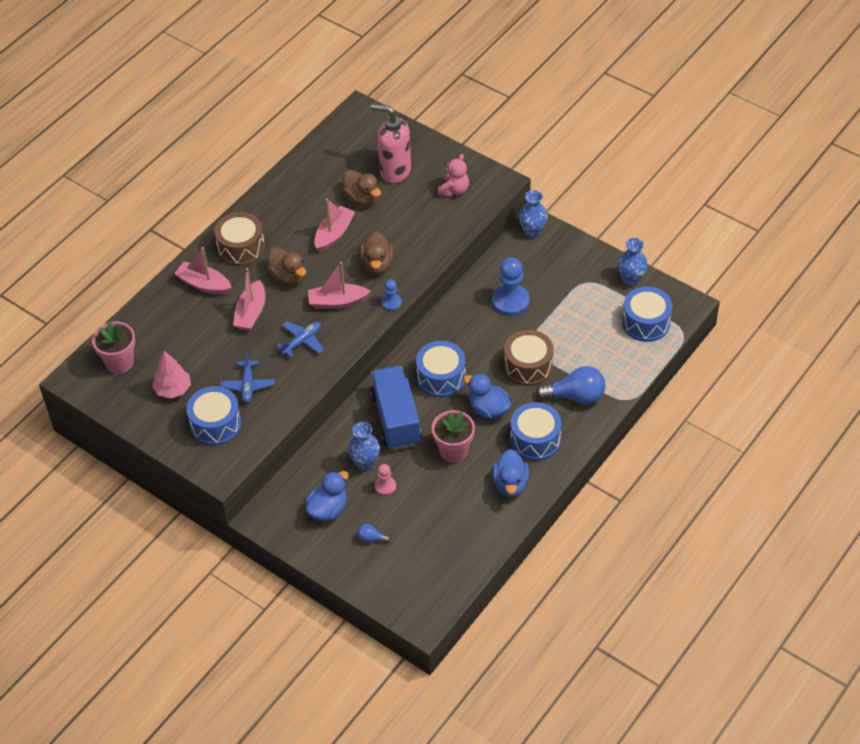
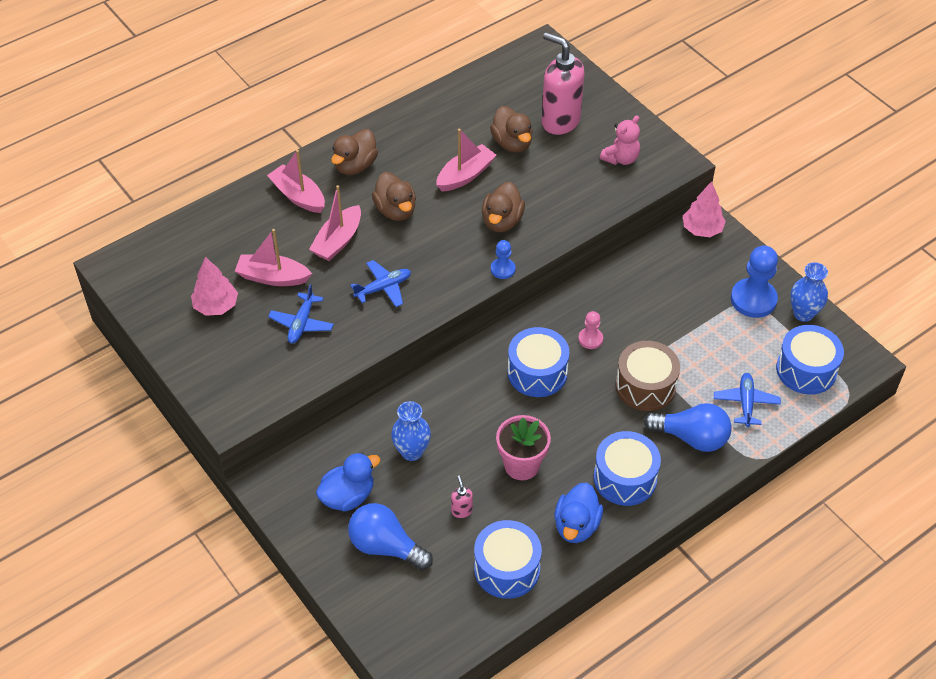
camera: 15 degrees right, 0 degrees up
pink flower pot [92,322,135,374] -> none
blue drum [186,386,241,446] -> blue drum moved to [474,520,542,599]
brown drum [214,212,265,266] -> brown duck [331,129,378,175]
pink boat [308,262,371,309] -> pink boat moved to [235,229,312,286]
blue light bulb [357,524,390,543] -> blue light bulb [348,503,433,570], size x2.18
blue truck [370,366,422,450] -> none
pink pawn [375,464,396,496] -> pink pawn moved to [578,311,603,349]
blue duck [464,373,511,419] -> none
blue pawn [492,257,530,316] -> blue pawn moved to [731,246,778,318]
blue vase [519,190,548,238] -> pink tree [683,182,726,237]
none -> pink soap dispenser [451,476,473,518]
none -> blue plane [714,373,781,427]

